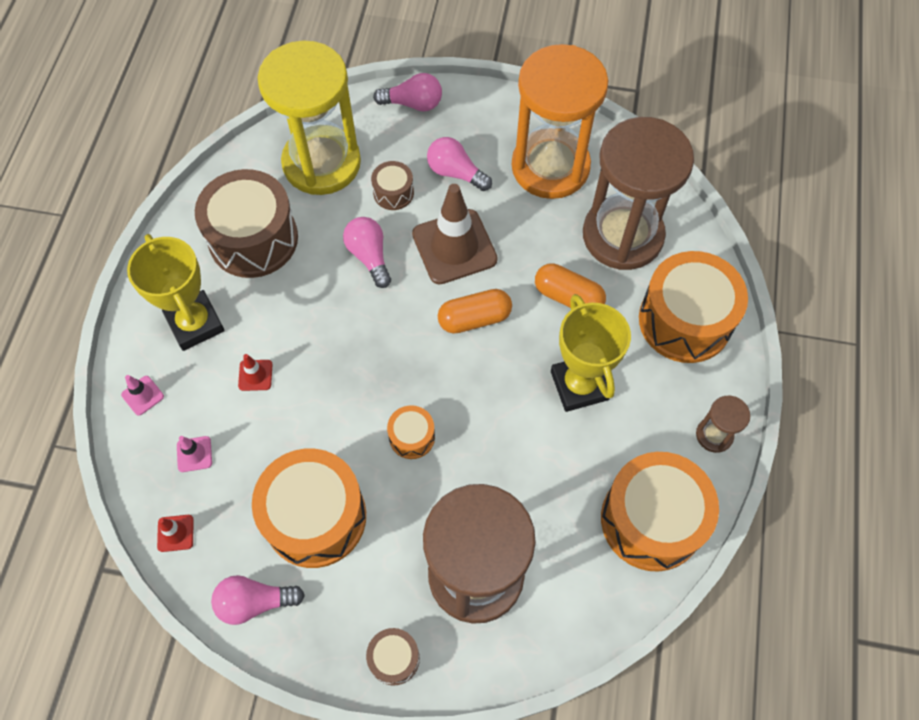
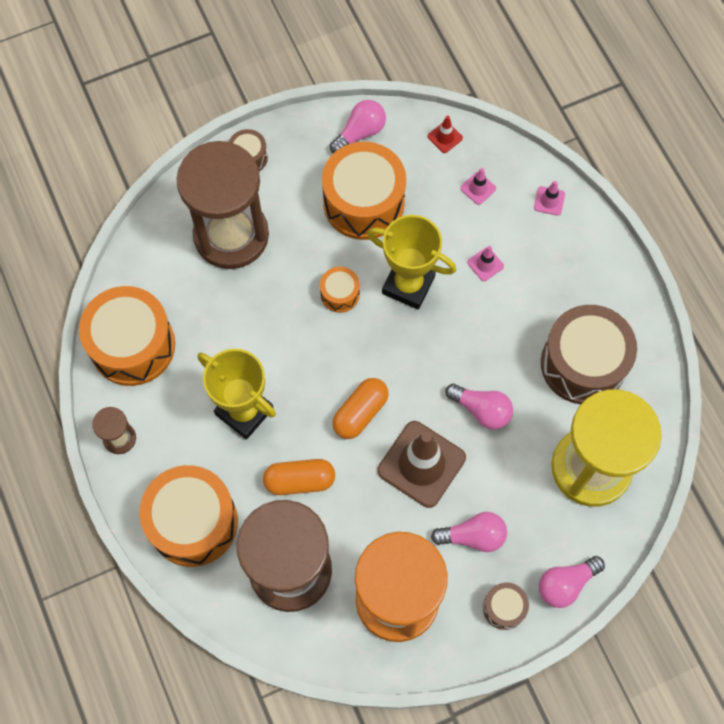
camera: 145 degrees right, 5 degrees up
yellow trophy [127,234,225,351] -> yellow trophy moved to [367,215,456,309]
red traffic cone [238,354,273,391] -> pink traffic cone [467,246,504,281]
brown drum [371,161,414,210] -> brown drum moved to [483,583,529,630]

